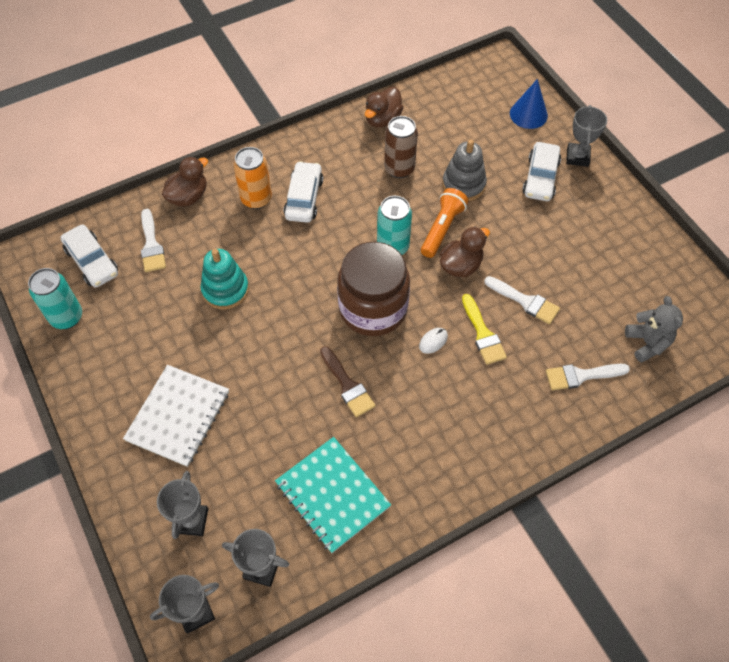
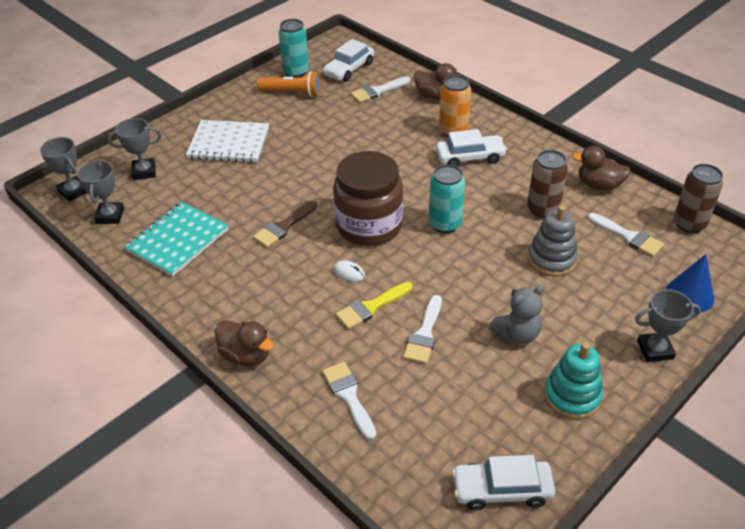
camera: 75 degrees right, 15 degrees down
turquoise stacking toy [201,249,249,310] -> turquoise stacking toy moved to [544,342,603,419]
orange flashlight [421,188,468,258] -> orange flashlight moved to [257,71,321,97]
brown duck [440,226,490,277] -> brown duck moved to [215,321,274,366]
white car [522,142,561,201] -> white car moved to [452,455,555,510]
grey teddy bear [625,296,683,363] -> grey teddy bear moved to [489,285,545,344]
none -> white brush [588,213,664,257]
none -> brown can [674,164,723,233]

